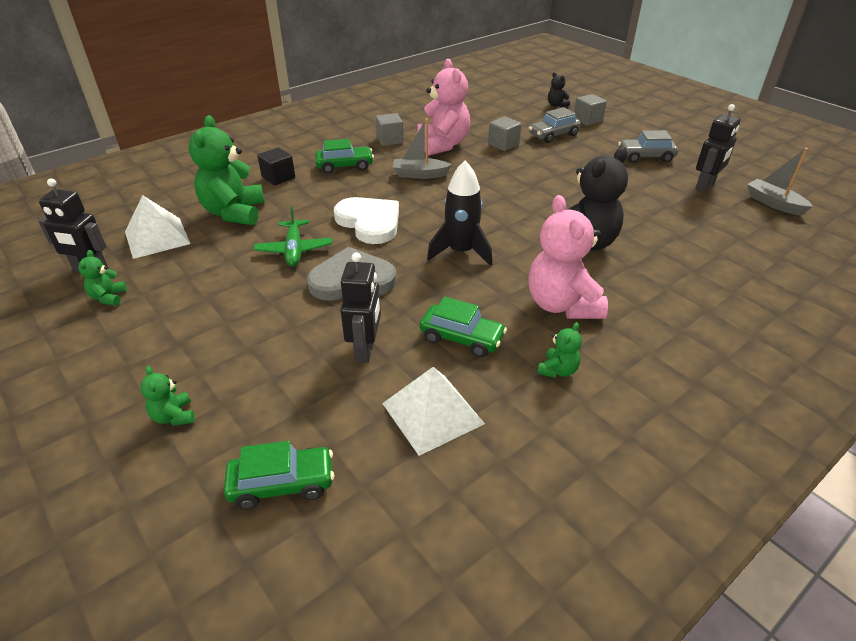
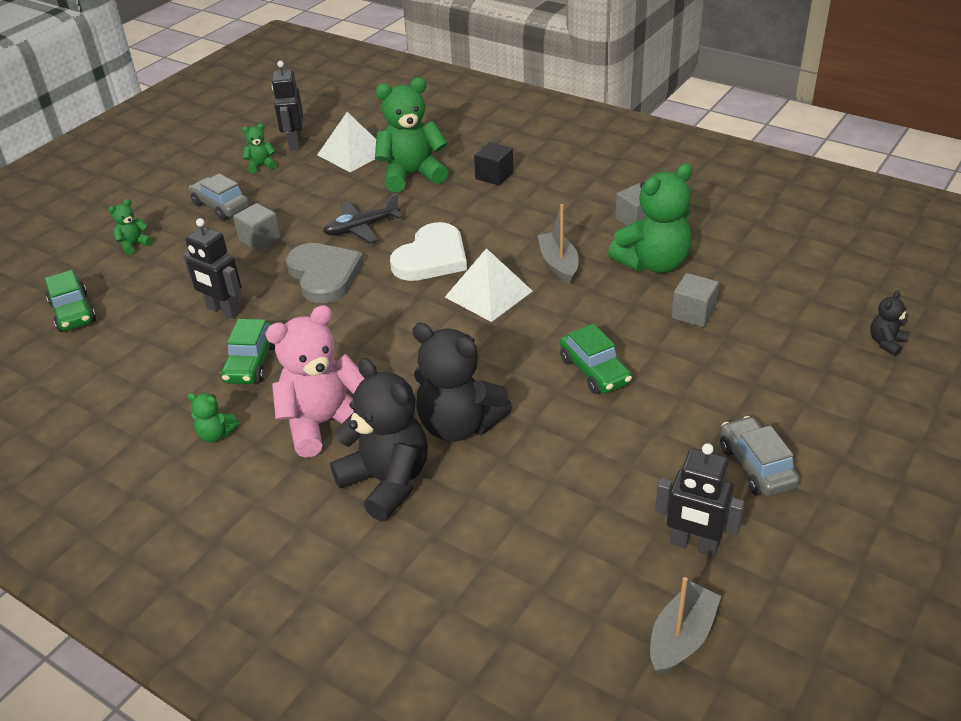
camera: 75 degrees right, 0 degrees up
green plane [254,206,332,266] -> black plane [323,193,402,244]
green car [315,139,374,174] -> green car moved to [560,324,632,394]
black robot [340,252,381,363] -> black robot turned 45 degrees clockwise [183,218,241,319]
white pyramid [382,367,485,456] -> white pyramid moved to [445,248,533,322]
pink teddy bear [418,59,470,156] -> green teddy bear [608,163,693,273]
black rocket [427,161,492,266] -> none
grey car [529,107,581,143] -> grey car moved to [189,173,250,221]
grey cube [574,94,607,126] -> grey cube moved to [233,203,281,251]
none -> black teddy bear [330,358,428,521]

